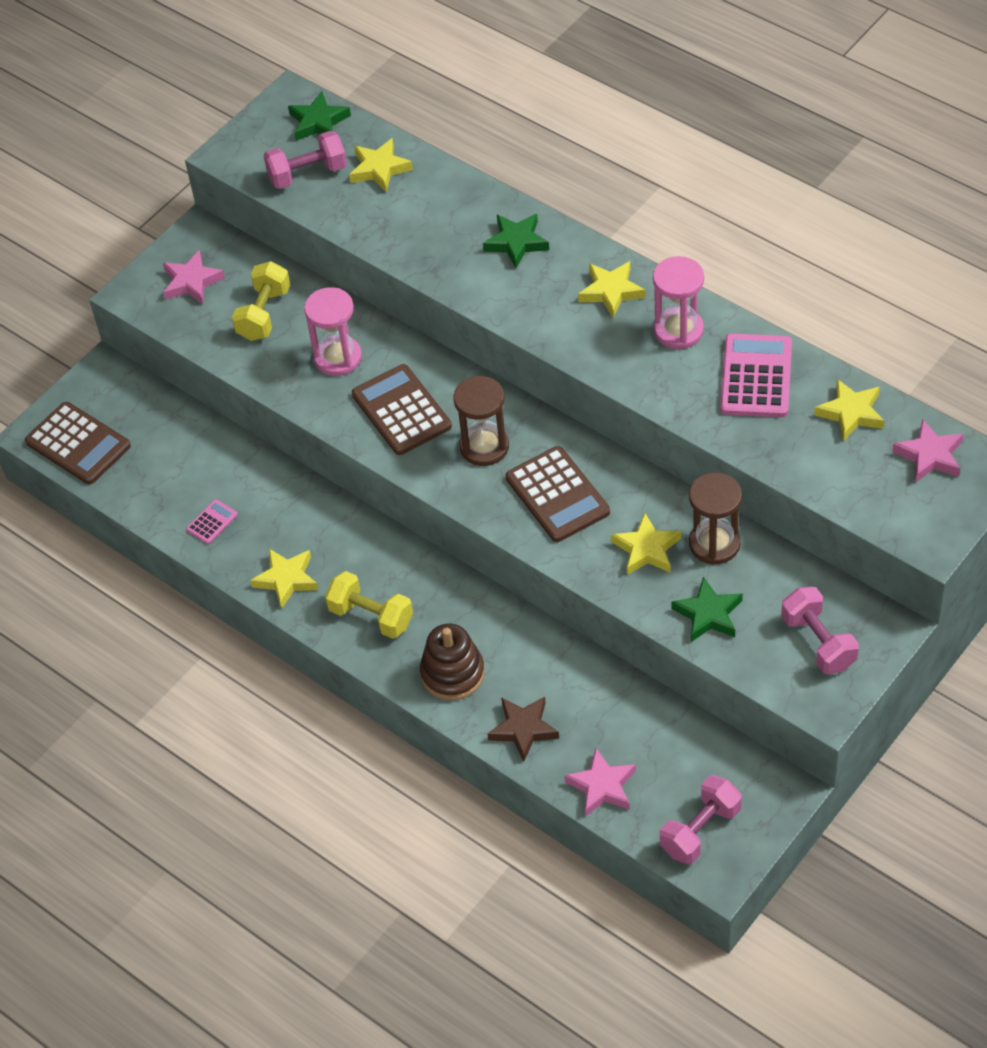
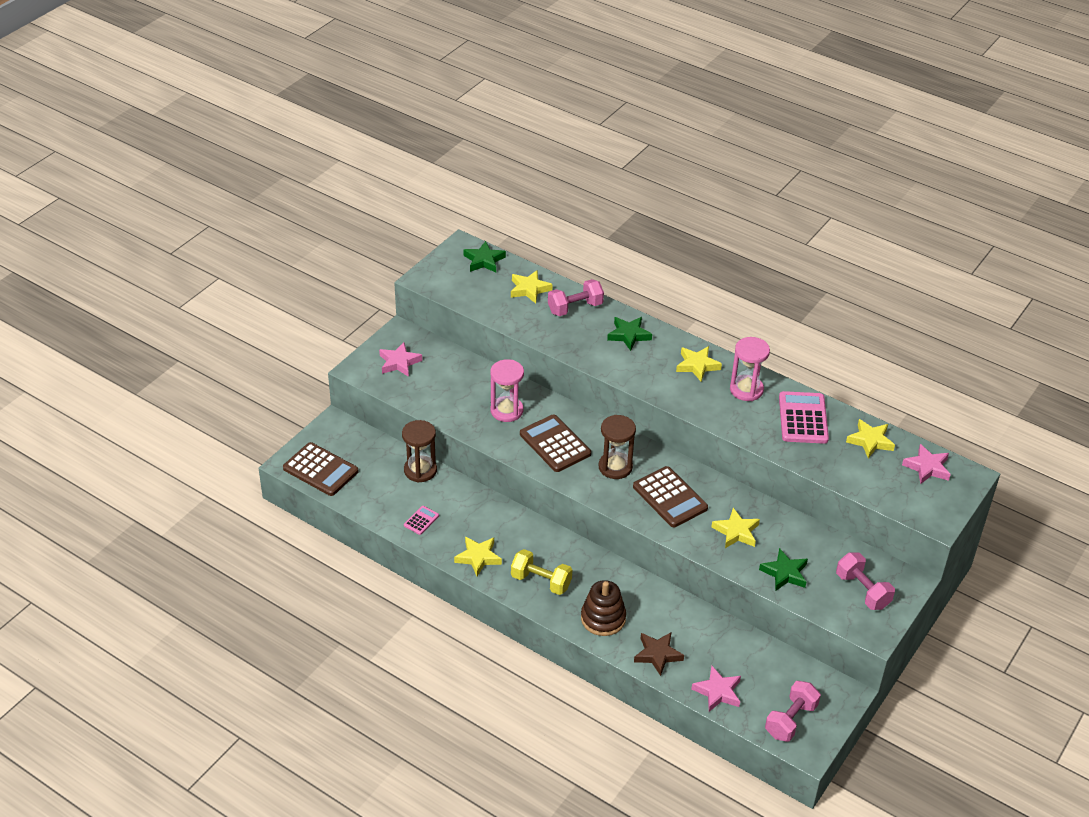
camera: 10 degrees left, 10 degrees down
yellow dumbbell [232,261,290,341] -> none
pink dumbbell [263,131,347,189] -> pink dumbbell moved to [548,279,604,316]
brown hourglass [689,472,742,565] -> brown hourglass moved to [402,420,437,482]

